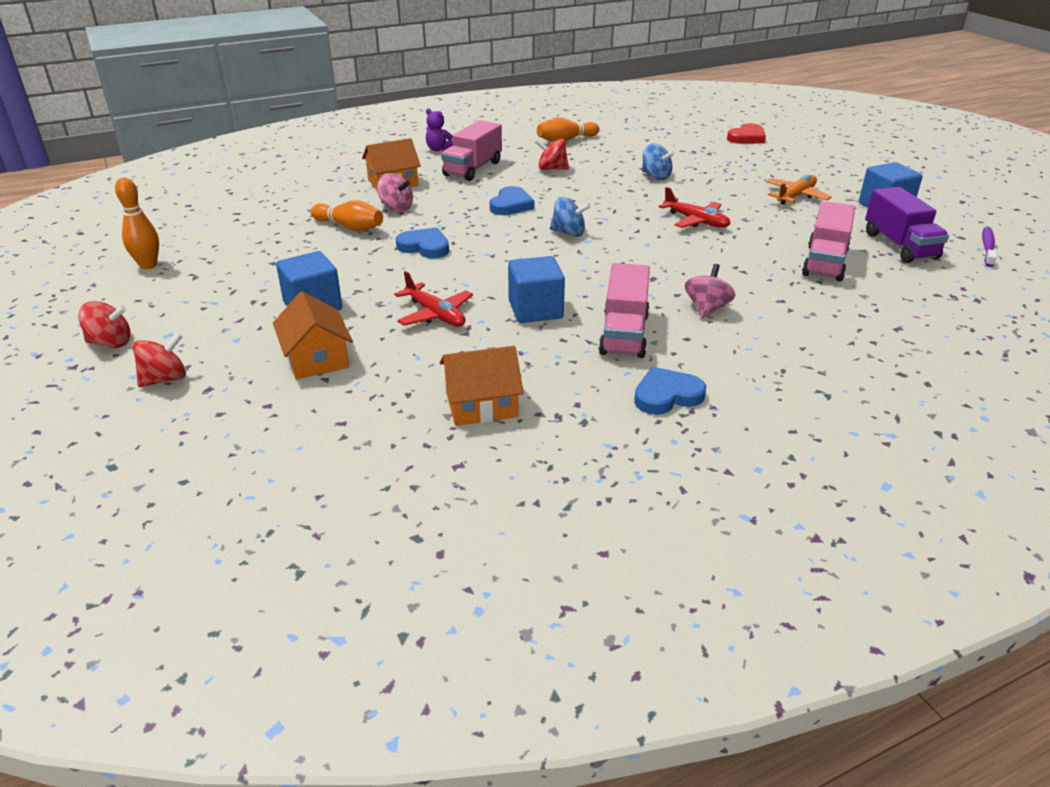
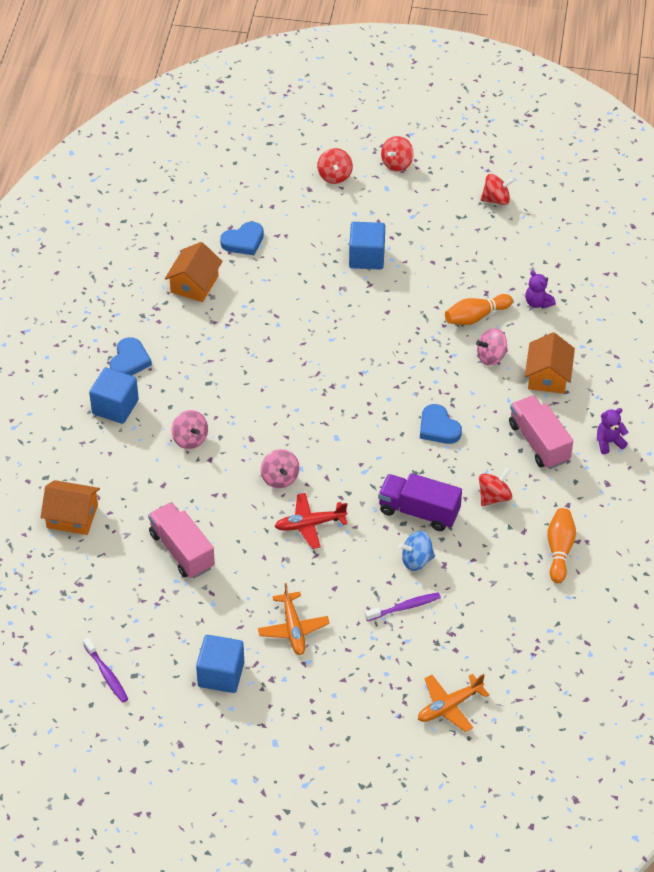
camera: 125 degrees right, 15 degrees up
orange bowling pin [115,178,159,269] -> red spinning top [481,174,515,205]
orange house [273,291,353,379] -> orange house moved to [41,480,100,535]
red plane [394,271,473,327] -> none
blue heart [396,228,449,258] -> blue heart moved to [220,222,264,255]
blue cube [508,256,565,323] -> blue cube moved to [89,367,139,424]
blue spinning top [550,197,591,237] -> none
pink truck [599,263,650,358] -> none
red heart [727,123,766,144] -> orange plane [418,674,489,732]
purple truck [865,187,949,263] -> purple truck moved to [378,473,462,531]
none -> pink spinning top [261,449,300,488]
none -> purple toothbrush [365,592,441,621]
none -> purple teddy bear [525,270,556,308]

